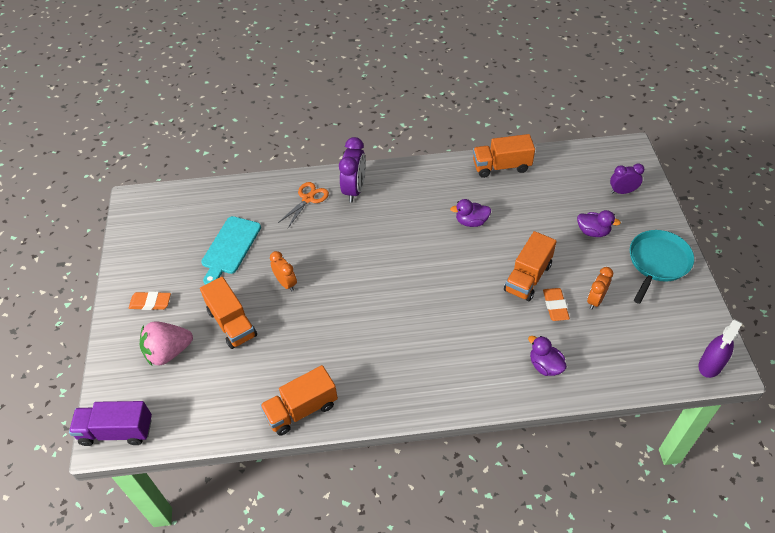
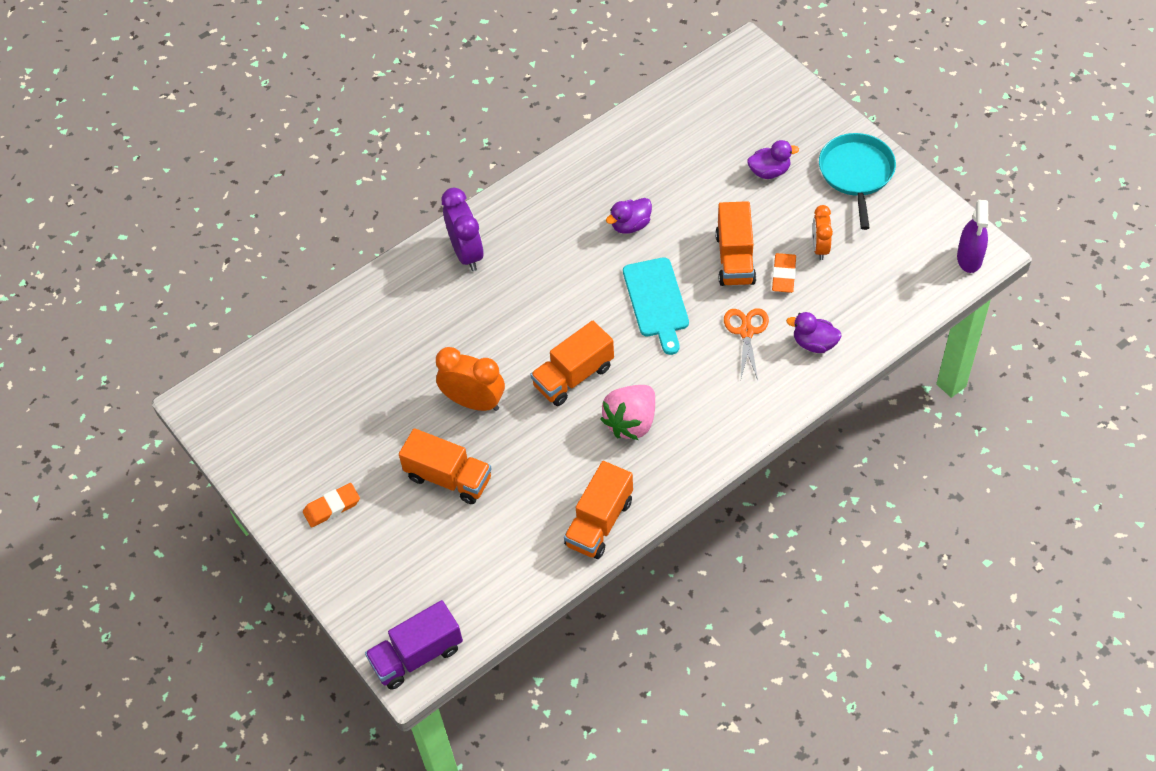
camera: 30 degrees left, 5 degrees up
pink strawberry [140,321,193,366] -> pink strawberry moved to [601,385,655,440]
turquoise cutting board [201,216,261,285] -> turquoise cutting board moved to [623,257,689,355]
orange clock [270,251,297,291] -> orange clock [436,347,505,411], size x1.57
orange scissors [278,182,329,228] -> orange scissors moved to [724,308,769,380]
orange truck [473,134,535,178] -> orange truck moved to [530,321,614,406]
orange eraser [543,288,570,321] -> orange eraser turned 45 degrees clockwise [772,253,796,293]
purple clock [610,163,644,194] -> none

